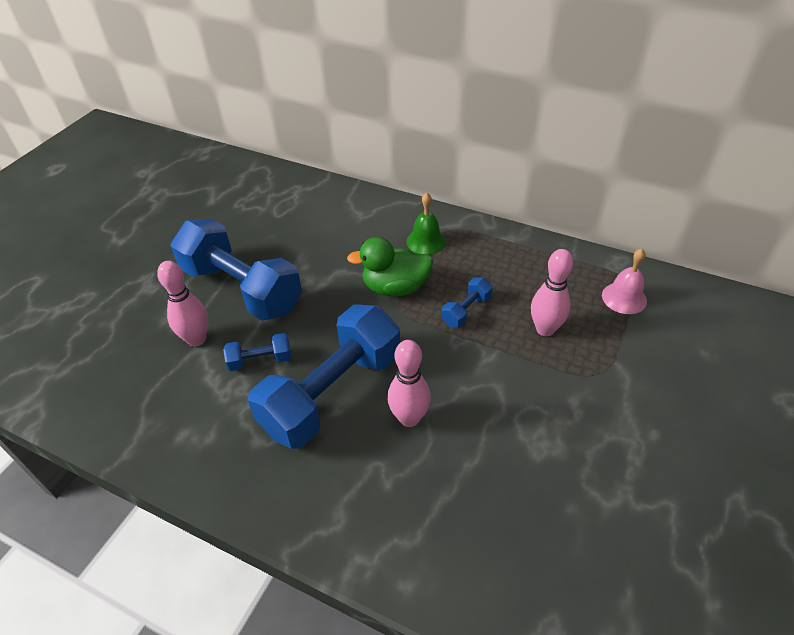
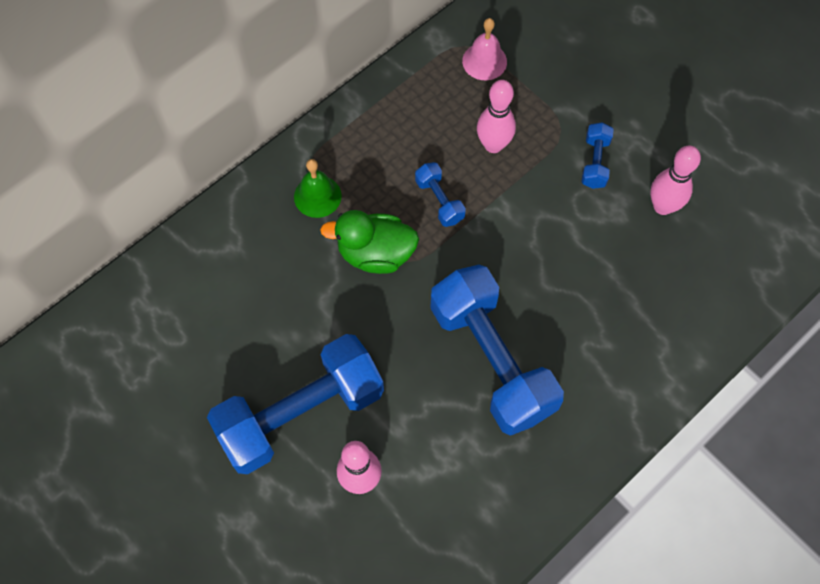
camera: 70 degrees left, 20 degrees up
blue dumbbell [223,333,291,371] -> blue dumbbell moved to [581,122,614,189]
green duck [347,237,433,296] -> green duck turned 75 degrees clockwise [320,210,419,274]
pink bowling pin [388,340,431,427] -> pink bowling pin moved to [650,146,701,215]

